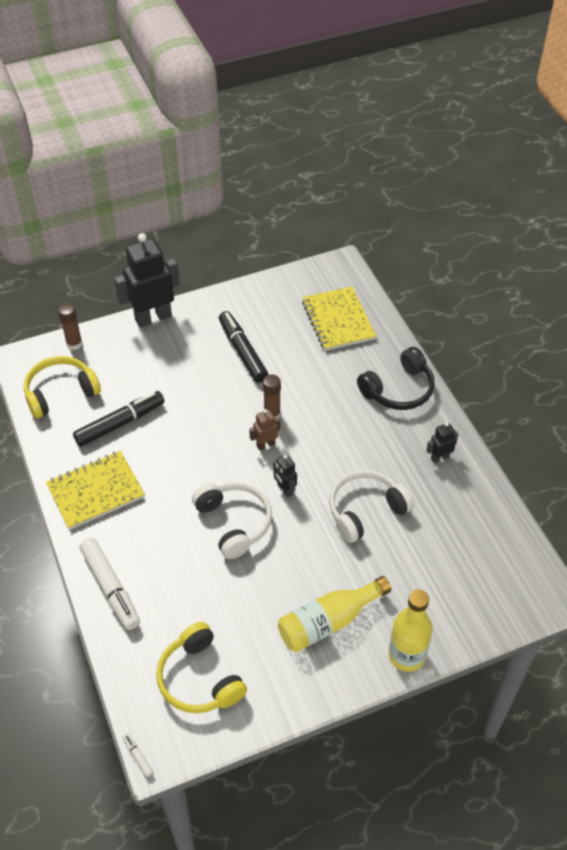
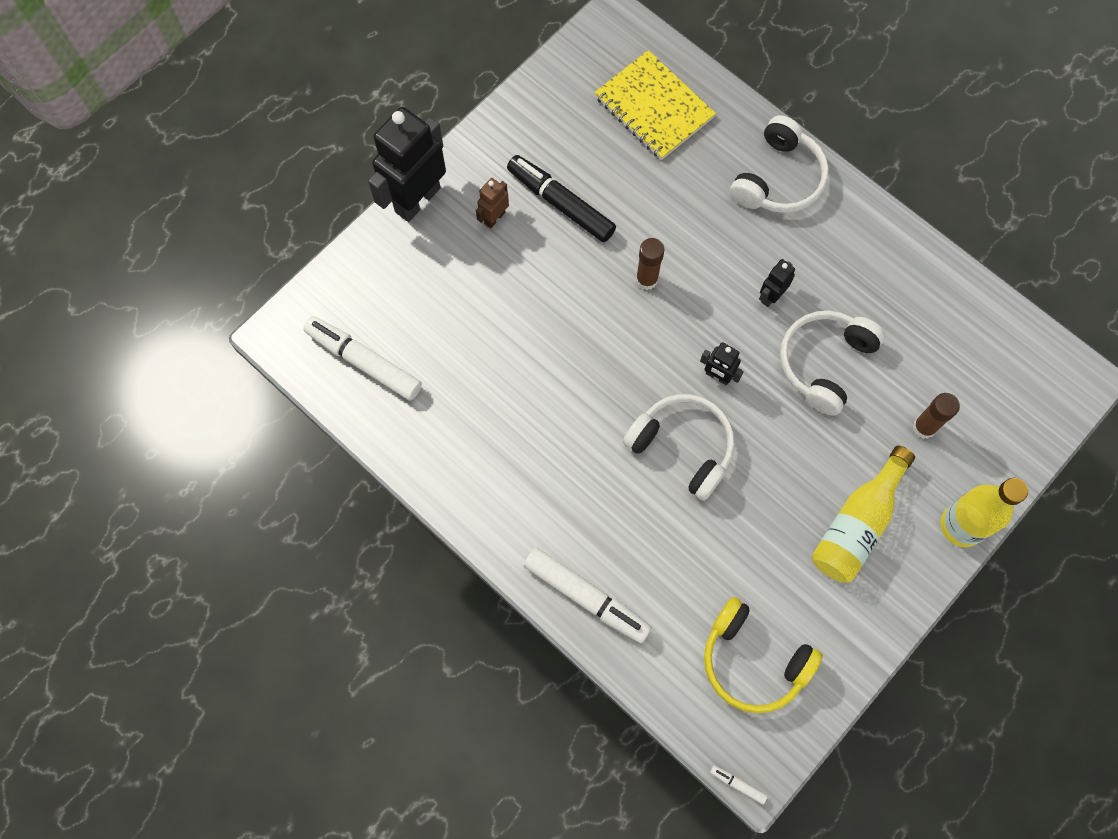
camera: 25 degrees left, 20 degrees up
yellow headphones [24,356,101,418] -> white marker [303,316,422,401]
yellow notebook [46,451,145,530] -> none
brown glue stick [58,303,83,350] -> brown glue stick moved to [913,393,960,439]
black marker [73,391,164,447] -> none
brown robot [249,409,280,451] -> brown robot moved to [476,178,509,228]
black headphones [357,347,435,410] -> white headphones [730,115,829,213]
black robot [426,422,458,463] -> black robot moved to [759,259,795,307]

